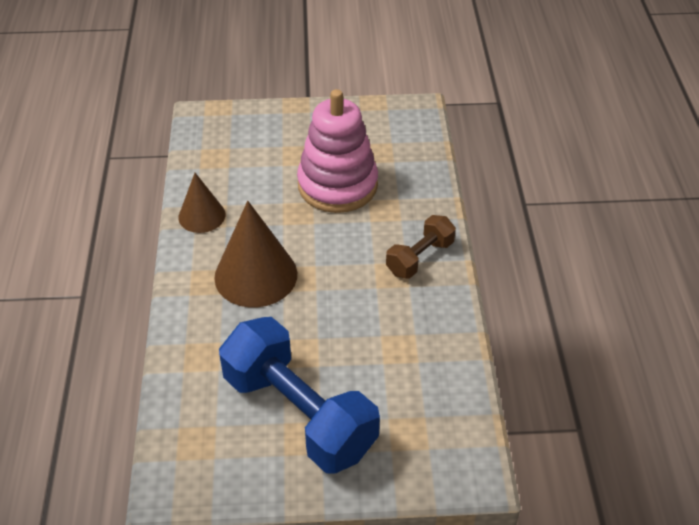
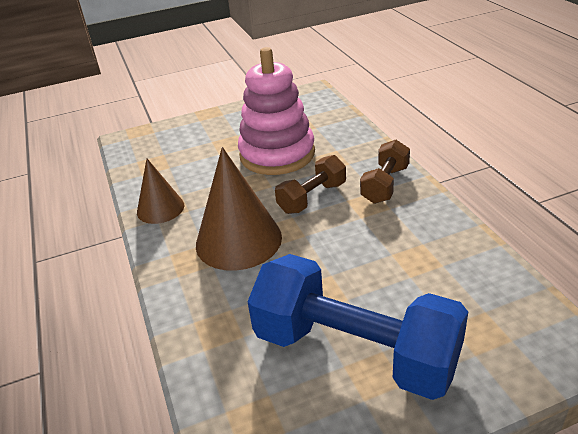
camera: 15 degrees left, 10 degrees down
none -> brown dumbbell [275,155,346,214]

